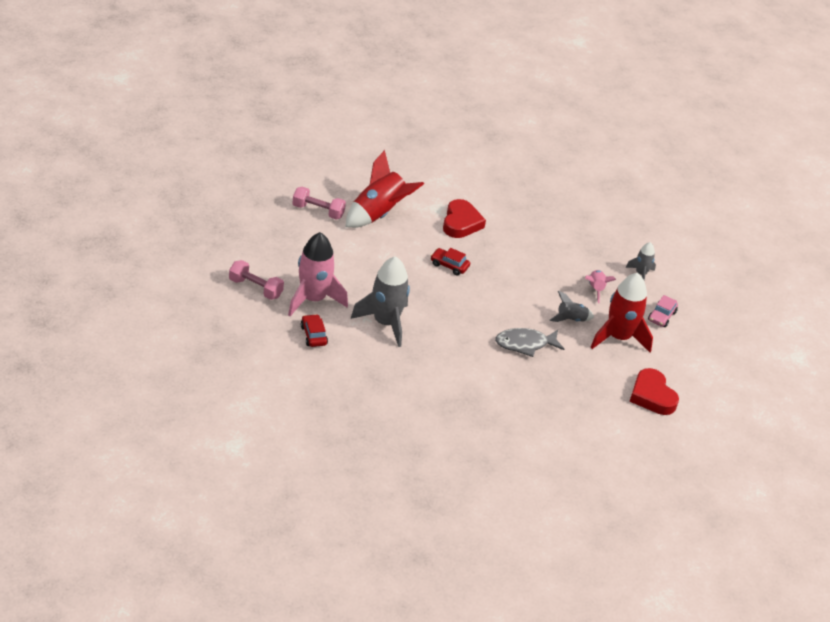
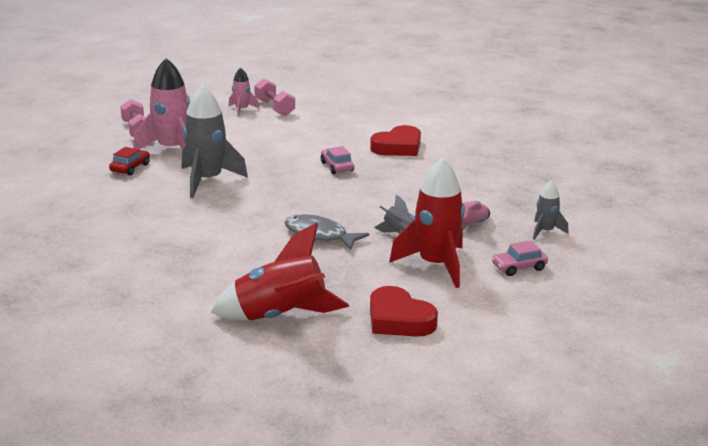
camera: 45 degrees right, 15 degrees down
red rocket [345,150,424,228] -> red rocket moved to [211,223,349,320]
red car [431,248,470,275] -> pink car [320,146,354,174]
red heart [629,368,679,415] -> red heart turned 60 degrees counterclockwise [370,286,438,337]
none -> pink rocket [229,68,259,117]

